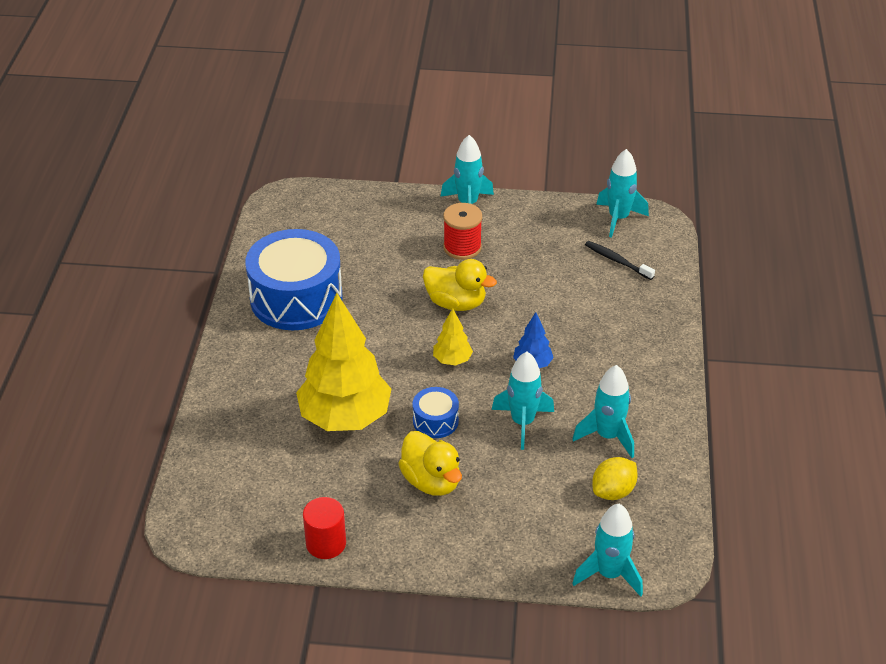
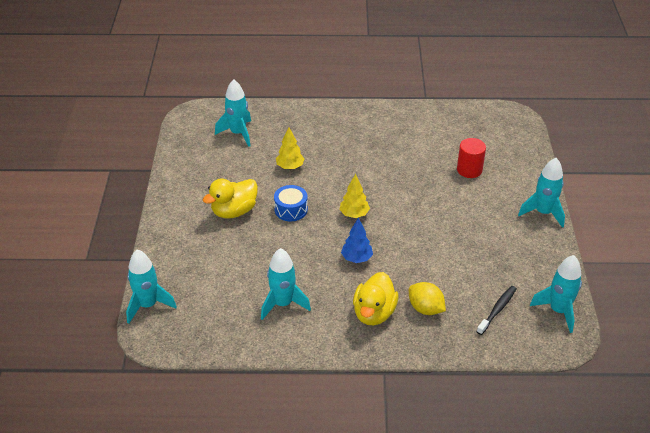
camera: 85 degrees right, 0 degrees up
blue drum [245,229,343,330] -> none
yellow tree [296,293,391,431] -> yellow tree [276,127,304,169], size x0.44
red cylinder [303,497,346,559] -> red cylinder moved to [457,138,486,178]
yellow duck [423,259,497,311] -> yellow duck moved to [353,272,398,325]
red spool [443,203,482,260] -> none
turquoise rocket [492,352,554,450] -> turquoise rocket moved to [215,79,251,147]
yellow lemon [592,457,638,500] -> yellow lemon moved to [409,282,446,315]

